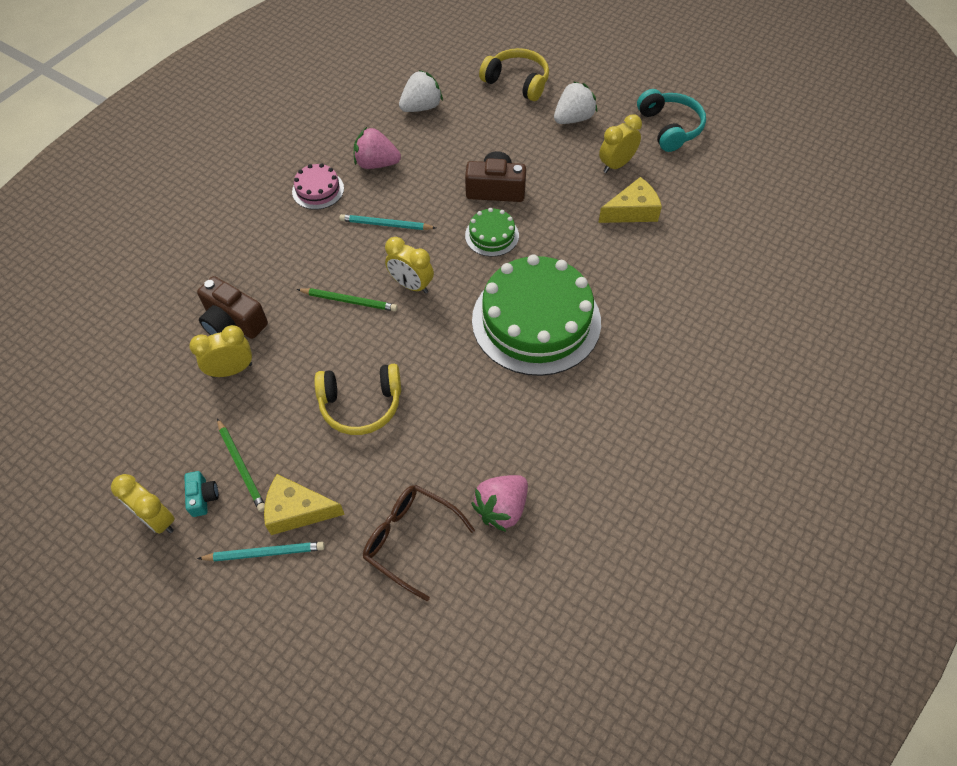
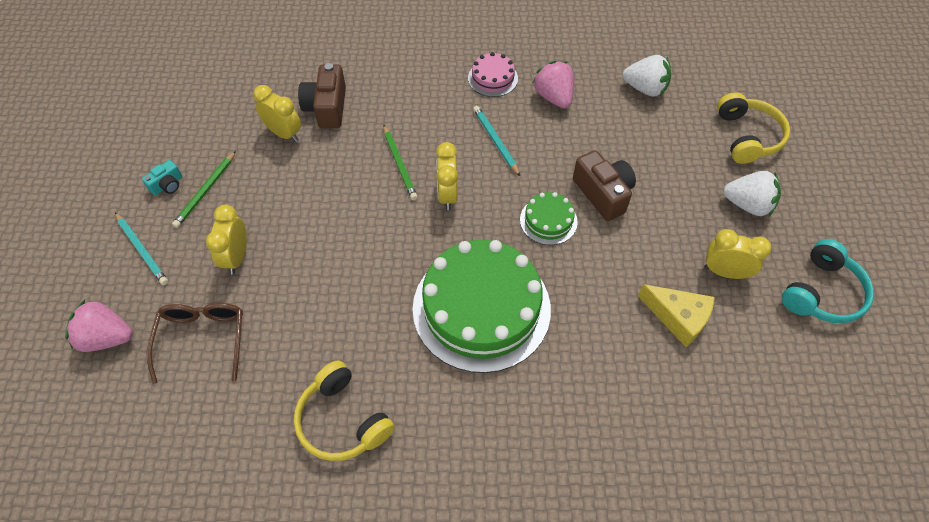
camera: 55 degrees right, 0 degrees up
yellow clock [111,474,175,534] -> yellow clock moved to [206,205,247,274]
yellow cheese [264,474,345,535] -> none
yellow headphones [314,364,401,435] -> yellow headphones moved to [294,360,395,461]
pink strawberry [471,475,528,532] -> pink strawberry moved to [65,300,133,352]

